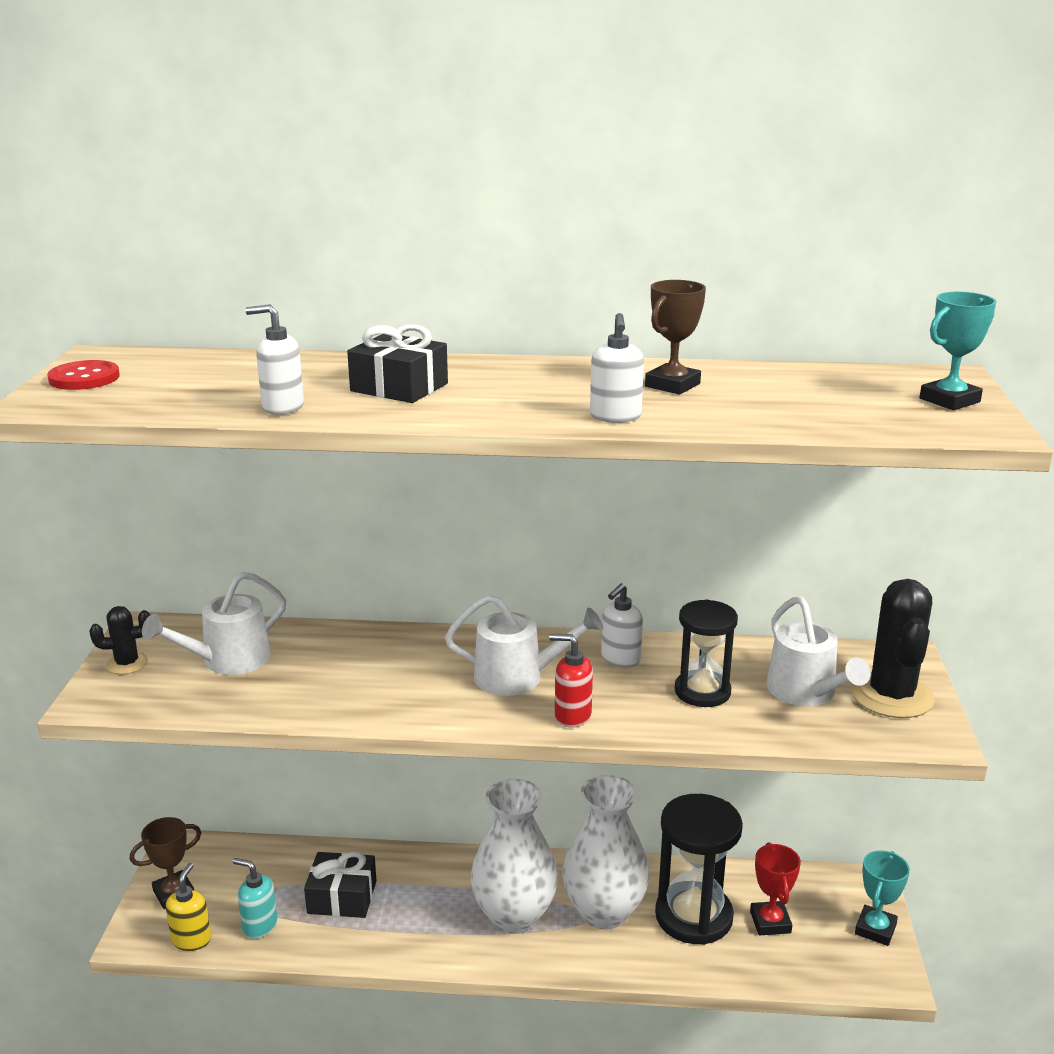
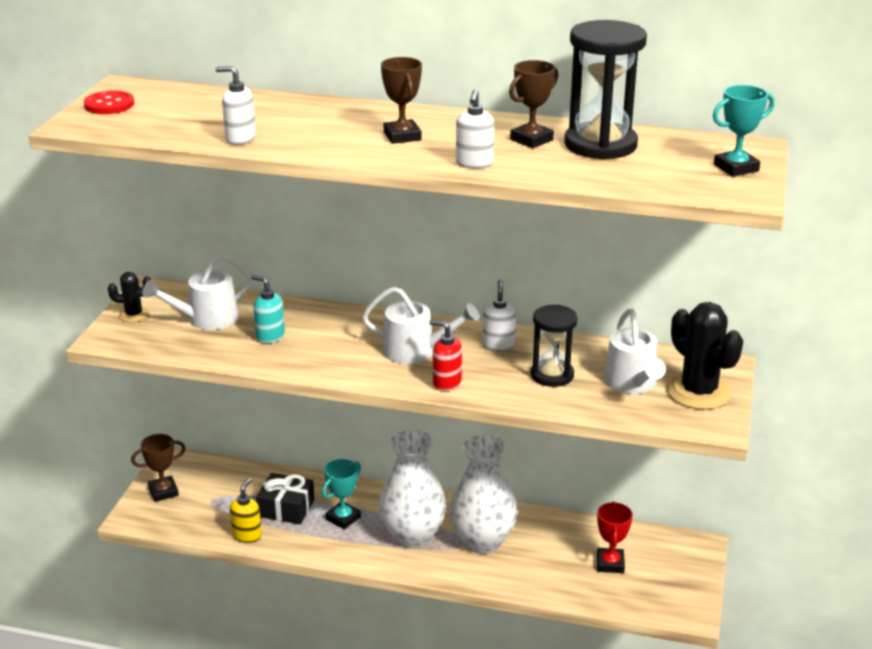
camera: 10 degrees right, 5 degrees up
yellow soap dispenser [166,863,211,951] -> yellow soap dispenser moved to [230,478,262,543]
turquoise soap dispenser [233,858,277,939] -> turquoise soap dispenser moved to [251,275,285,343]
black gift [347,324,448,403] -> none
white soap dispenser [601,583,643,667] -> white soap dispenser turned 135 degrees clockwise [482,280,516,352]
black hourglass [655,794,743,945] -> black hourglass moved to [564,20,647,160]
black cactus [851,579,935,718] -> black cactus turned 45 degrees counterclockwise [667,302,743,410]
turquoise trophy [855,850,910,946] -> turquoise trophy moved to [322,459,361,529]
none -> brown trophy [381,57,422,144]

